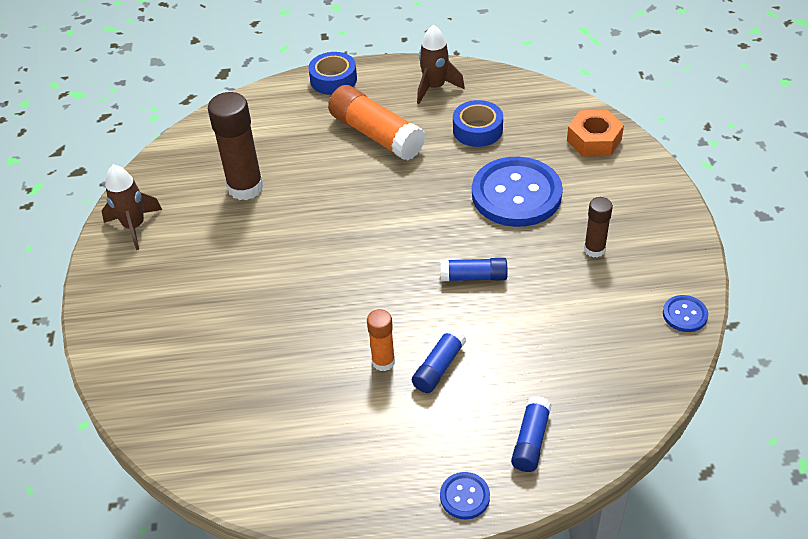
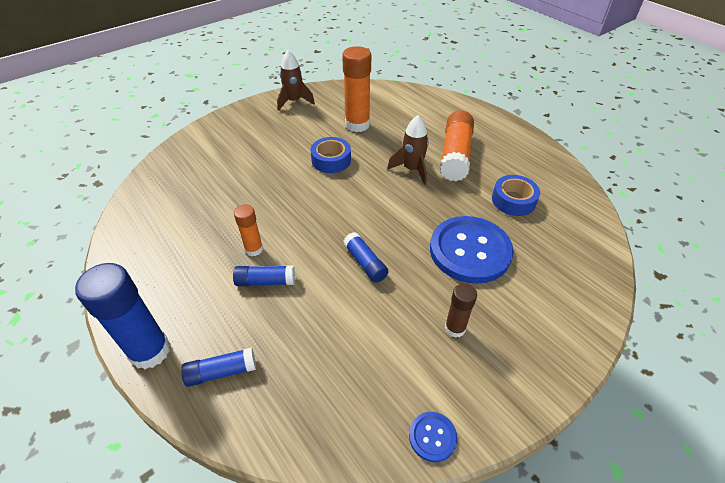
camera: 55 degrees right, 0 degrees up
brown glue stick [208,92,264,200] -> orange glue stick [342,46,371,132]
blue tape [308,52,357,95] -> blue tape moved to [310,137,351,173]
brown rocket [417,25,465,104] -> brown rocket moved to [387,115,429,185]
blue button [440,472,490,519] -> blue glue stick [75,263,170,369]
orange nut [567,110,624,157] -> none

